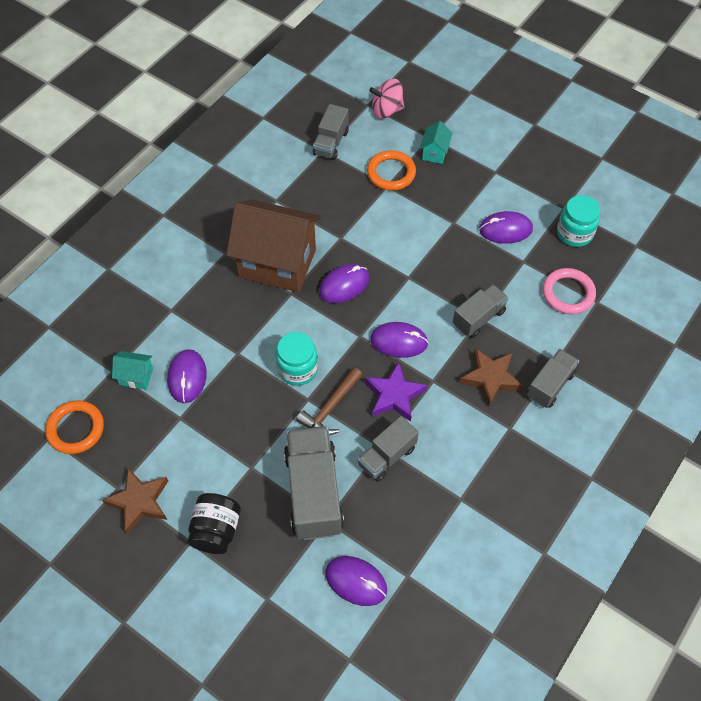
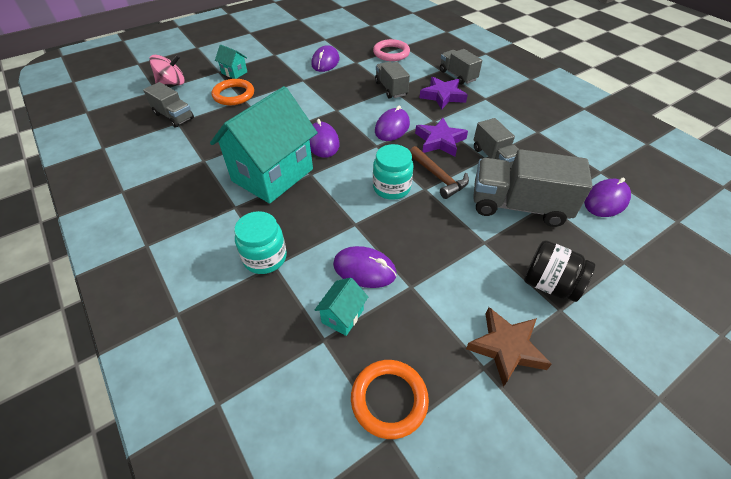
camera: 70 degrees left, 10 degrees down
brown house [226,199,321,292] -> turquoise house [210,86,318,204]
pink spinning top [369,79,404,119] -> pink spinning top turned 120 degrees counterclockwise [149,54,185,85]
brown star [459,348,523,407] -> purple star [419,77,468,110]
turquoise jar [557,195,600,247] -> turquoise jar moved to [234,211,287,274]

